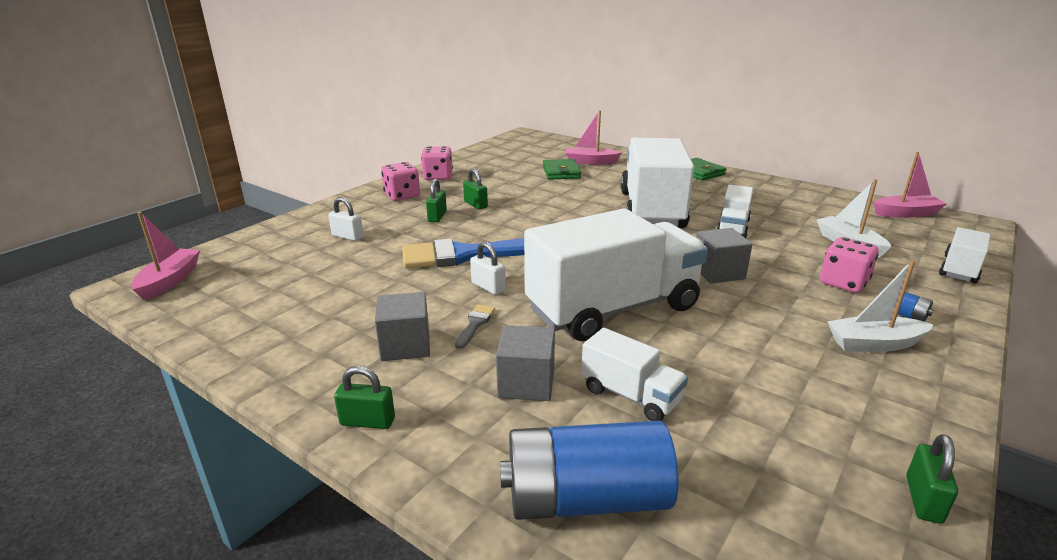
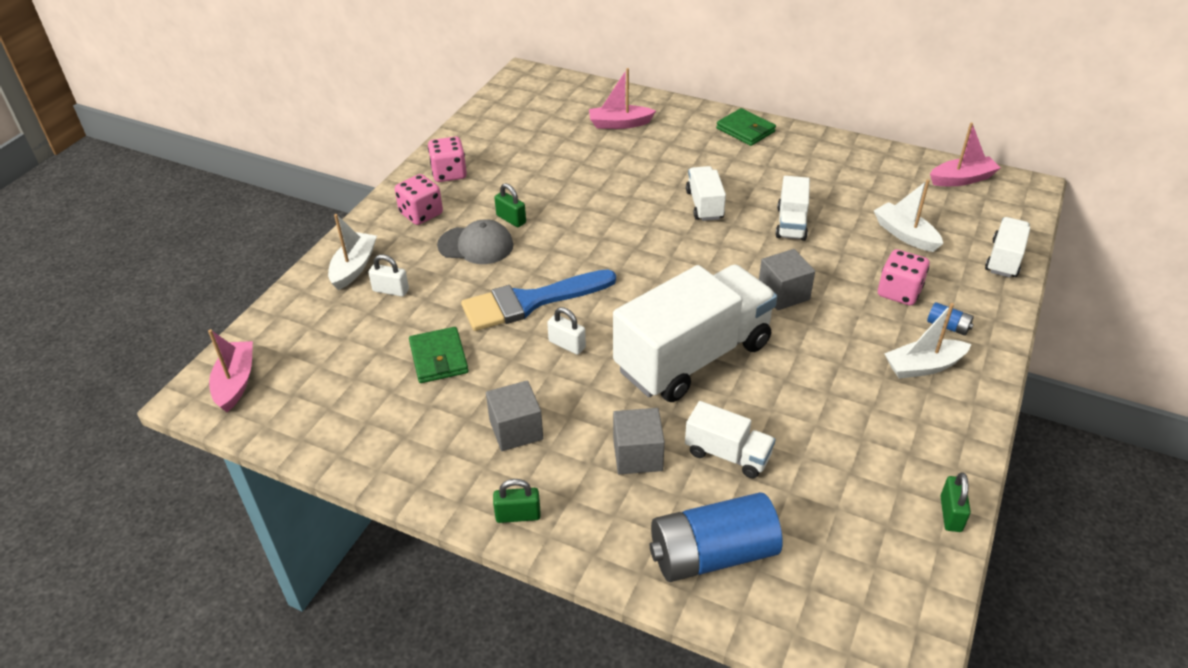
camera: 10 degrees left, 15 degrees up
green padlock [426,179,447,222] -> grey cap [437,219,513,264]
grey brush [455,305,495,349] -> none
green wallet [543,159,581,180] -> green wallet moved to [409,327,469,383]
white truck [621,138,694,228] -> white truck [686,166,726,221], size x0.47
none -> white boat [328,214,377,290]

